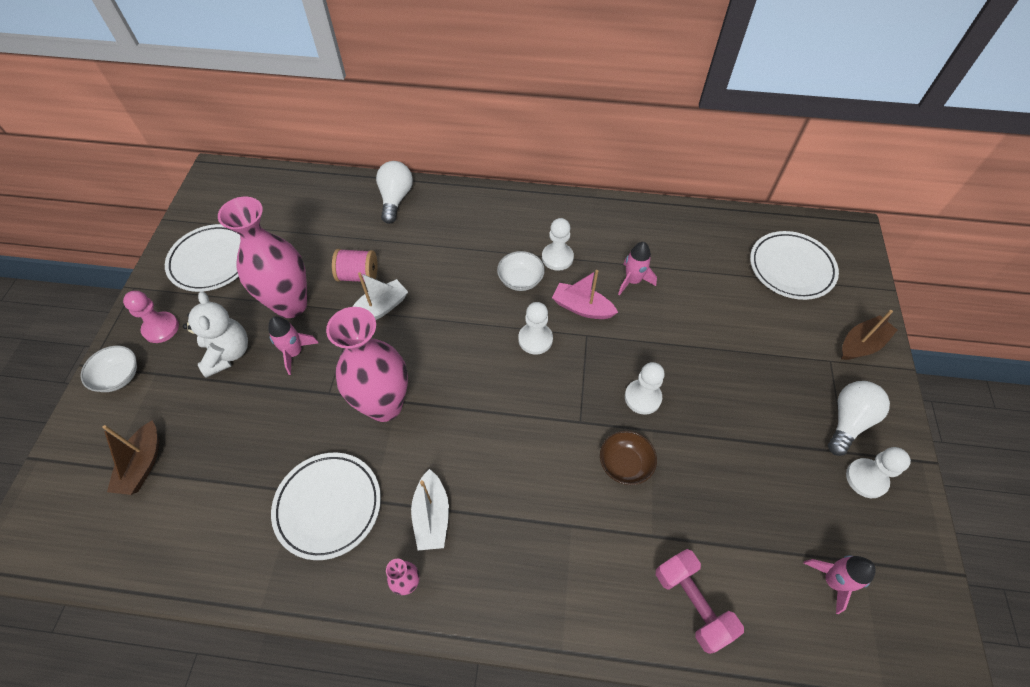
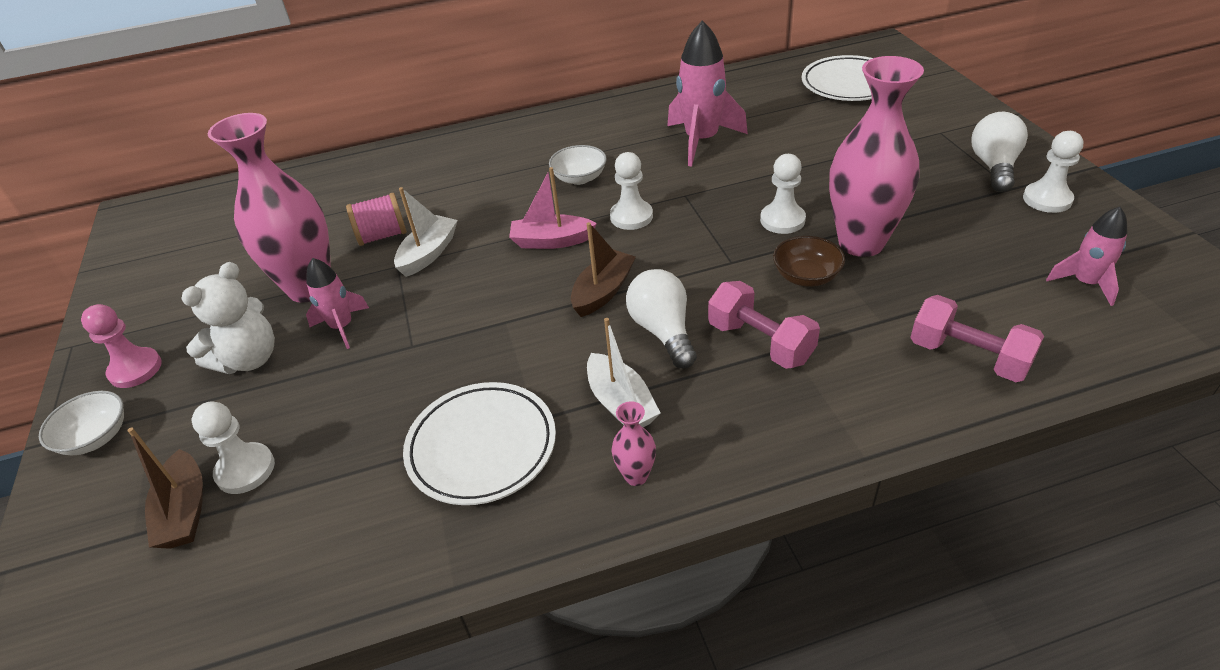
camera: 20 degrees left, 15 degrees down
white plate [165,224,240,292] -> none
white teddy bear [183,292,248,378] -> white teddy bear turned 75 degrees clockwise [181,262,275,374]
pink vase [326,307,408,422] -> pink vase moved to [829,56,924,257]
white light bulb [376,161,413,224] -> white light bulb moved to [626,269,697,369]
white pawn [542,218,574,271] -> white pawn moved to [192,402,275,494]
pink boat [552,270,618,319] -> pink boat moved to [509,167,597,249]
pink rocket [618,242,657,296] -> pink rocket [667,20,748,166], size x1.73
brown boat [841,310,897,360] -> brown boat moved to [571,222,636,317]
none -> pink dumbbell [708,281,820,369]

